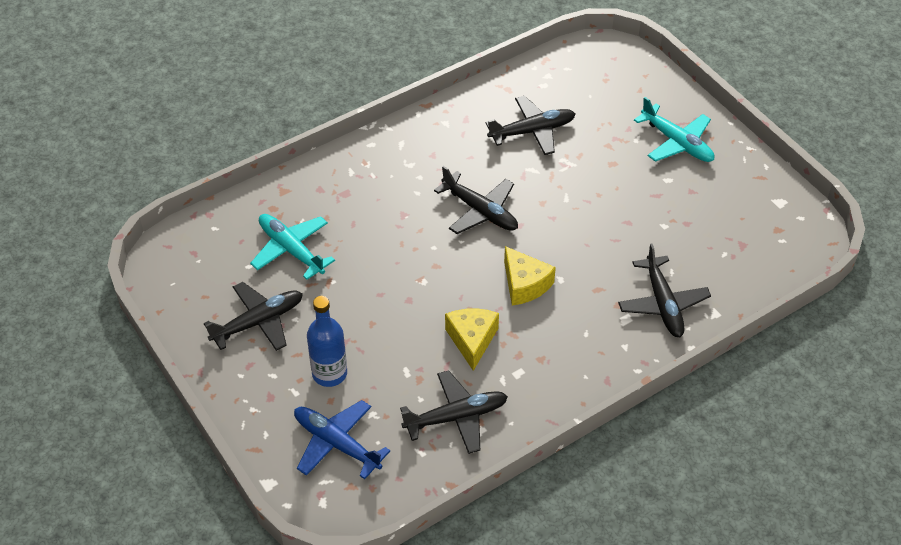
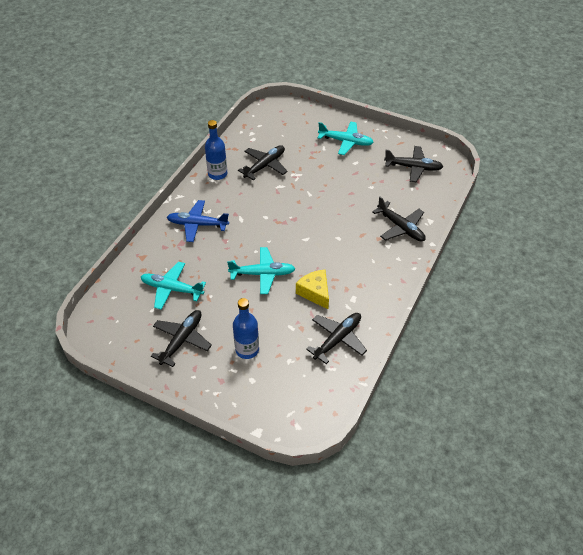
camera: 30 degrees left, 0 degrees up
blue plane [294,400,390,479] -> blue plane moved to [167,200,229,242]
black plane [434,166,518,234] -> black plane moved to [384,146,443,182]
yellow cheese [504,246,556,305] -> none
none -> blue bottle [205,120,227,180]
none -> turquoise plane [227,247,296,294]

